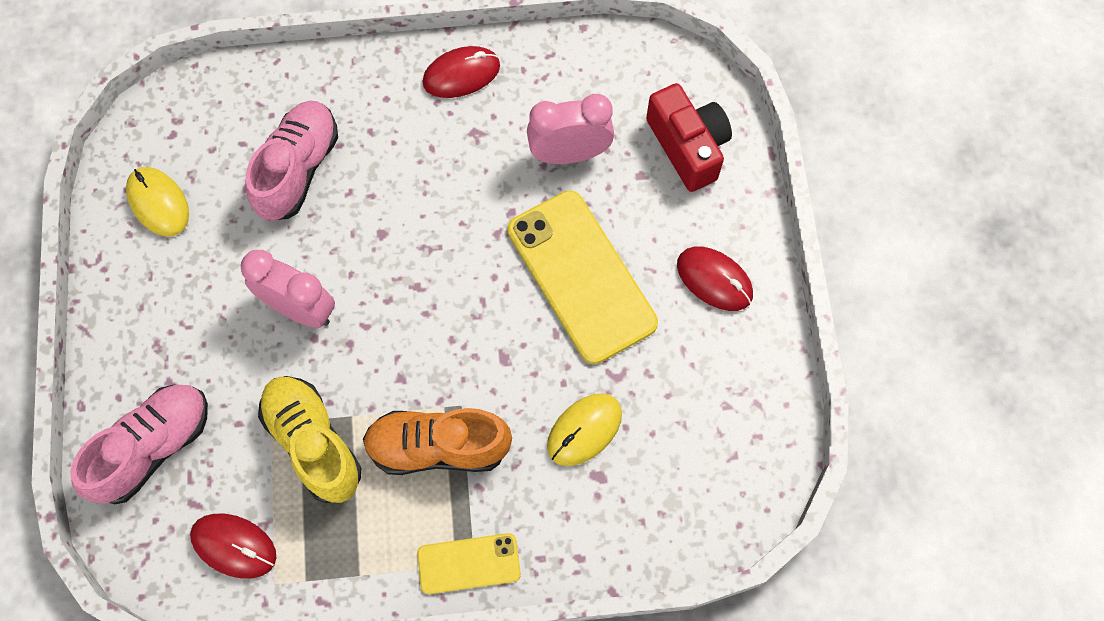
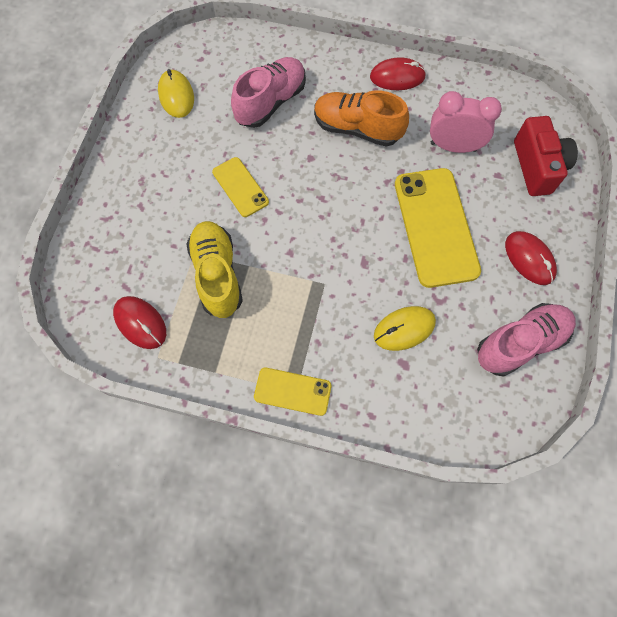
camera: 20 degrees right, 0 degrees up
pink shoe [70,385,208,504] -> pink shoe moved to [477,303,576,376]
pink clock [241,250,335,328] -> yellow phone [212,157,269,217]
orange shoe [363,408,512,475] -> orange shoe moved to [314,90,409,147]

